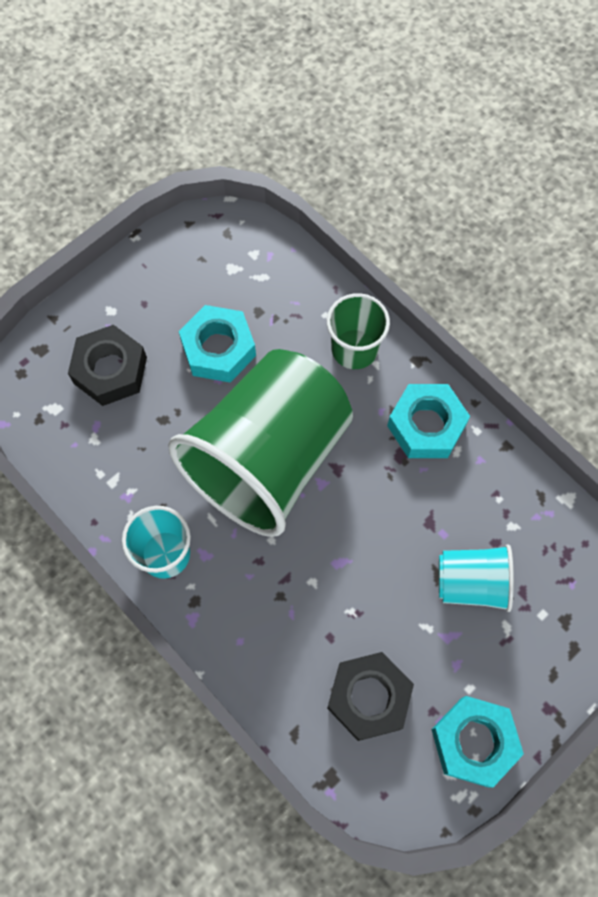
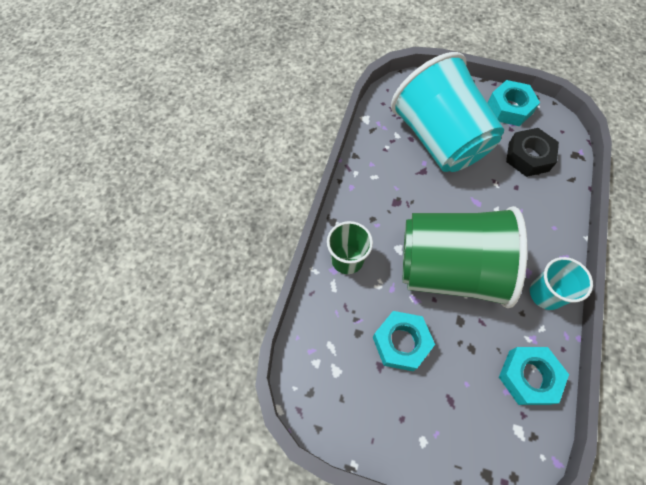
camera: 120 degrees left, 5 degrees down
black nut [68,325,147,406] -> none
turquoise nut [387,384,470,458] -> turquoise nut moved to [499,347,569,405]
turquoise cup [439,544,514,612] -> turquoise cup [391,52,504,172], size x2.15

